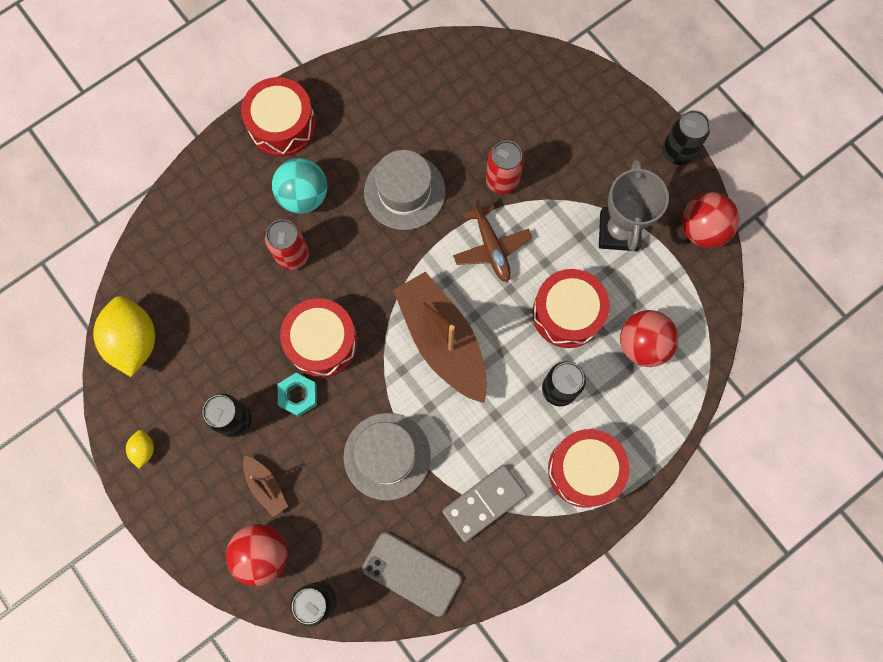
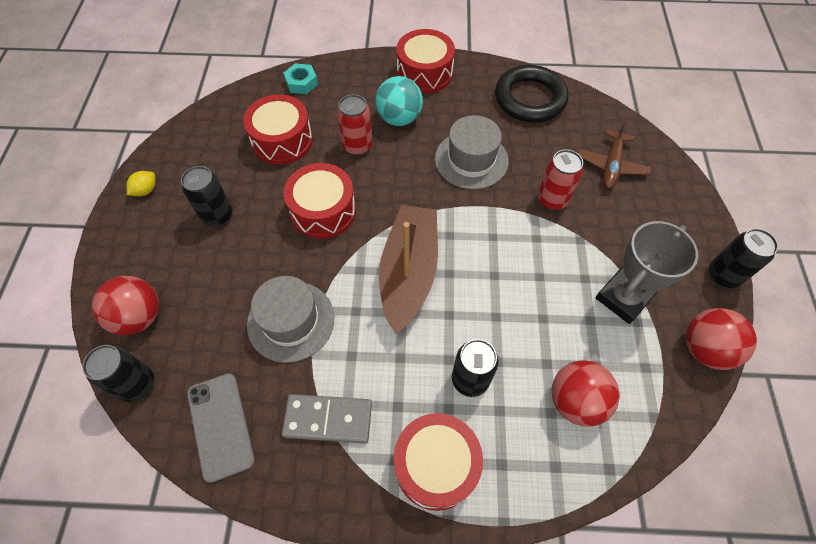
camera: 40 degrees right, 15 degrees down
yellow lemon [93,296,155,377] -> none
brown boat [243,456,288,517] -> none
turquoise nut [278,373,317,417] -> turquoise nut moved to [284,63,318,94]
brown plane [453,199,532,282] -> brown plane moved to [578,120,652,189]
red drum [532,269,610,348] -> red drum moved to [243,94,313,165]
none -> black ring [495,65,569,122]

